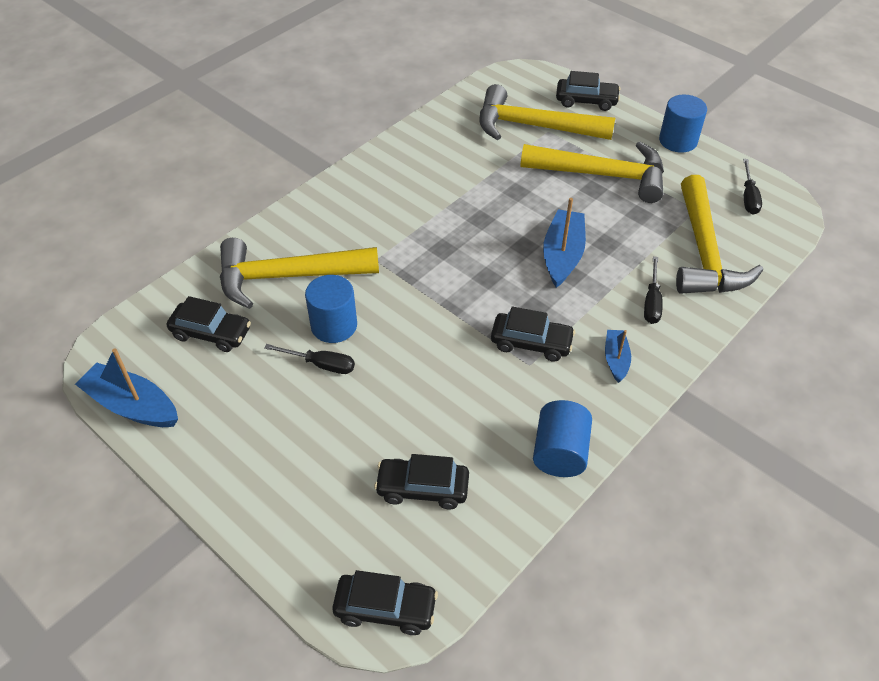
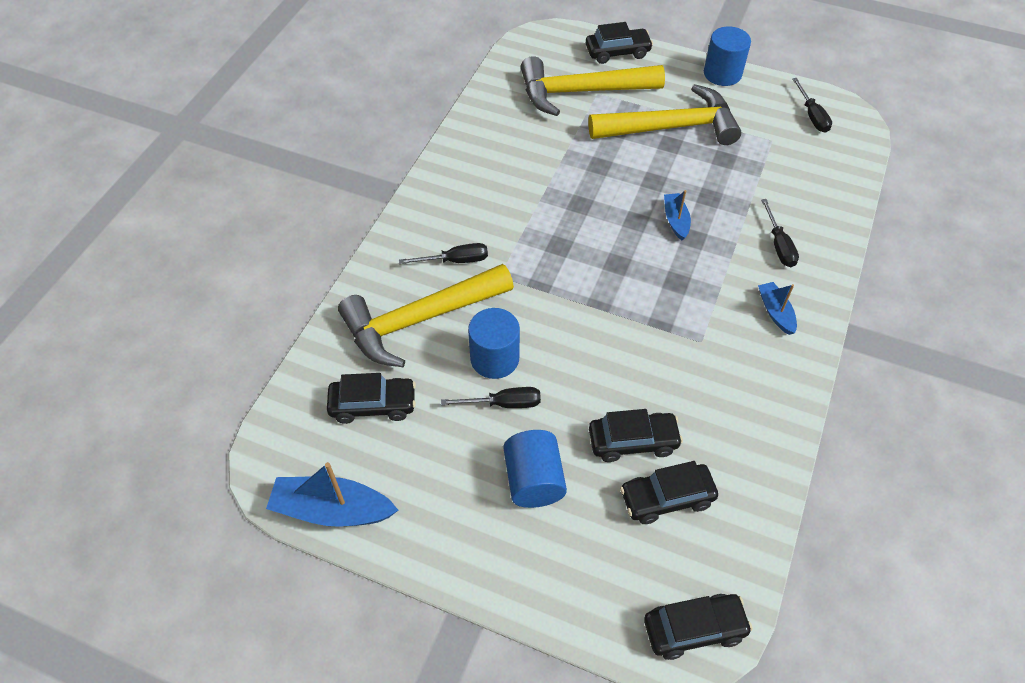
camera: 20 degrees left, 5 degrees up
black car [491,307,575,362] -> black car moved to [589,409,683,462]
blue cylinder [533,400,592,477] -> blue cylinder moved to [503,430,567,508]
blue boat [543,198,586,288] -> blue boat [664,190,691,240], size x0.57
yellow hammer [676,175,763,294] -> none
none -> black screwdriver [399,243,488,264]

